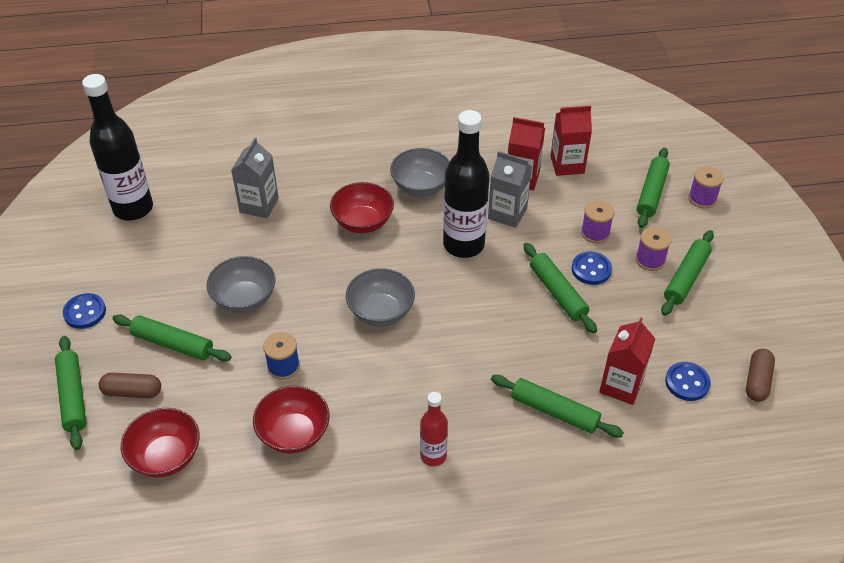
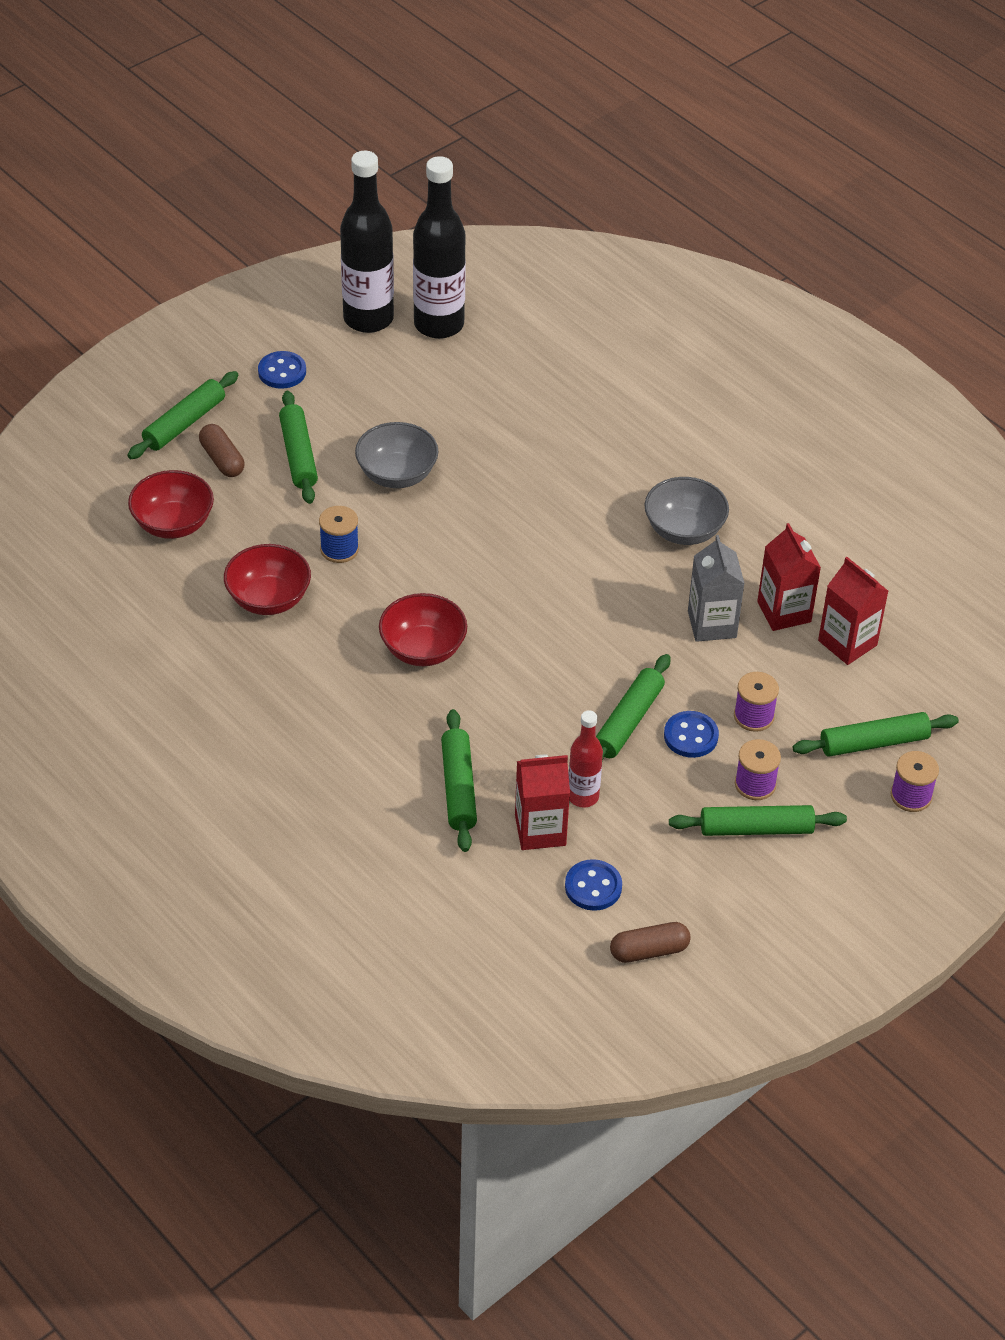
camera: 55 degrees right, 0 degrees up
grey carton [231,137,279,218] -> none
red bowl [330,182,394,233] -> red bowl moved to [379,593,467,666]
grey bowl [346,268,415,326] -> none
red bottle [420,392,448,466] -> red bottle moved to [569,710,603,807]
black bottle [443,110,490,258] -> black bottle moved to [340,151,394,333]

